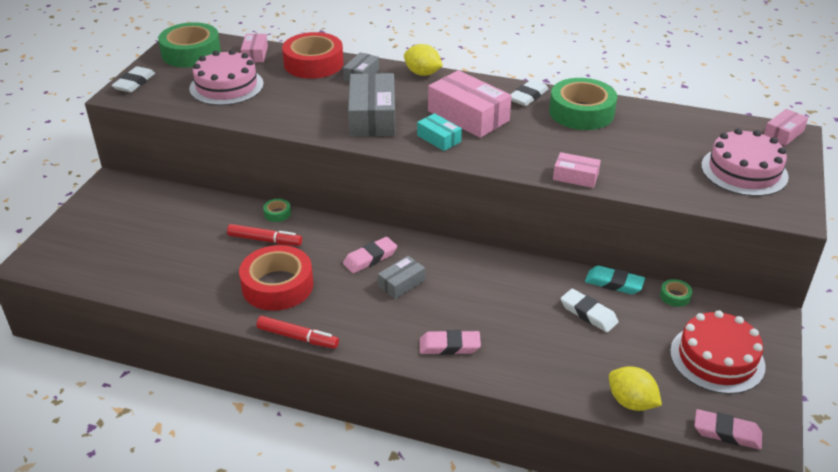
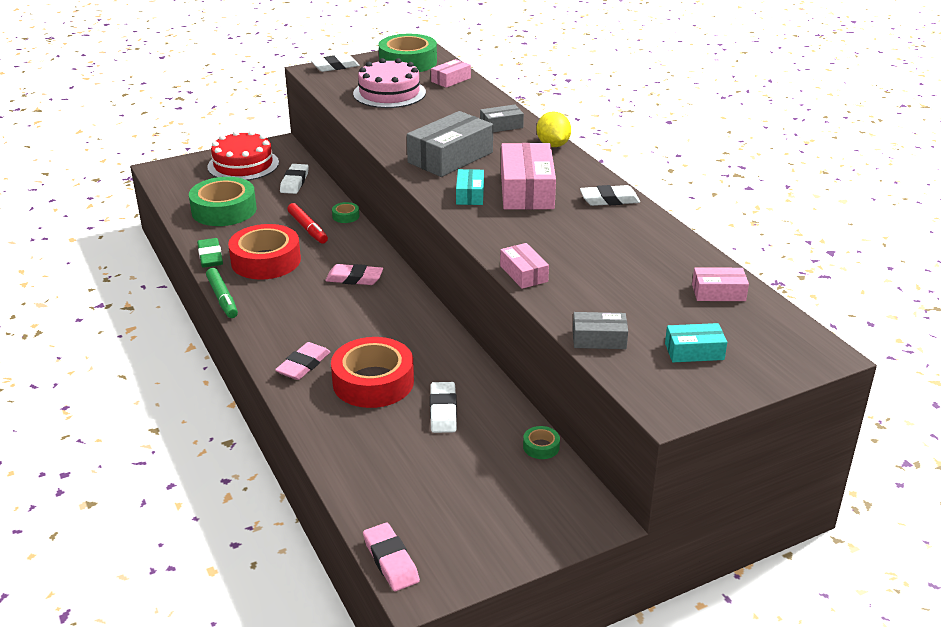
camera: 45 degrees right, 5 degrees down
red marker [256,316,339,349] -> green marker [206,268,238,318]
red tape [282,32,344,79] -> red tape moved to [331,337,414,408]
grey box [378,256,425,299] -> grey box moved to [573,312,628,349]
pink eraser [420,330,481,355] -> pink eraser turned 75 degrees clockwise [275,342,330,380]
green tape [549,78,617,130] -> green tape moved to [189,177,257,226]
turquoise eraser [585,265,645,294] -> none
yellow lemon [609,366,662,411] -> none
red cake [670,310,766,394] -> red cake moved to [207,131,279,181]
pink cake [701,128,789,196] -> turquoise box [665,323,727,362]
pink box [764,109,808,146] -> pink box moved to [692,268,749,301]
none -> green eraser [197,238,223,268]
none -> white eraser [280,164,309,194]

